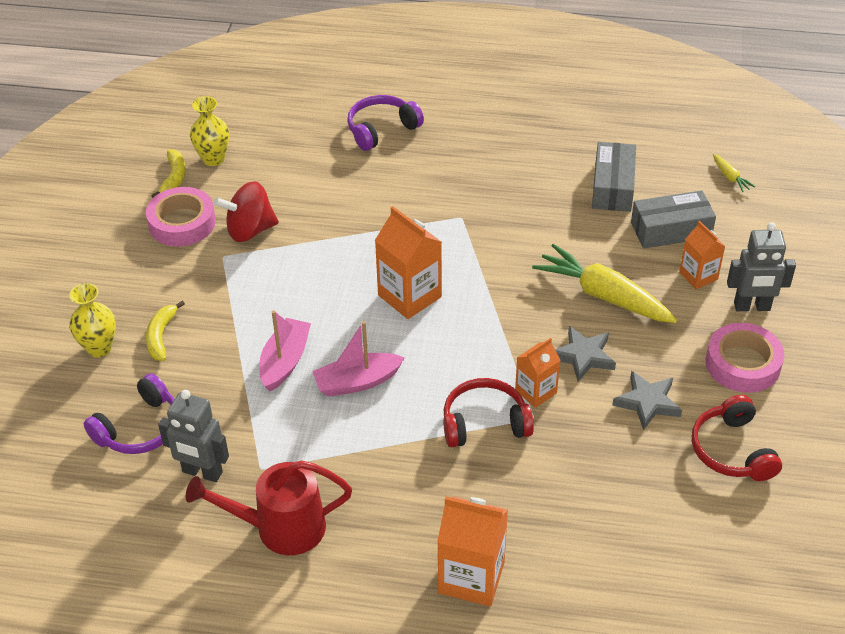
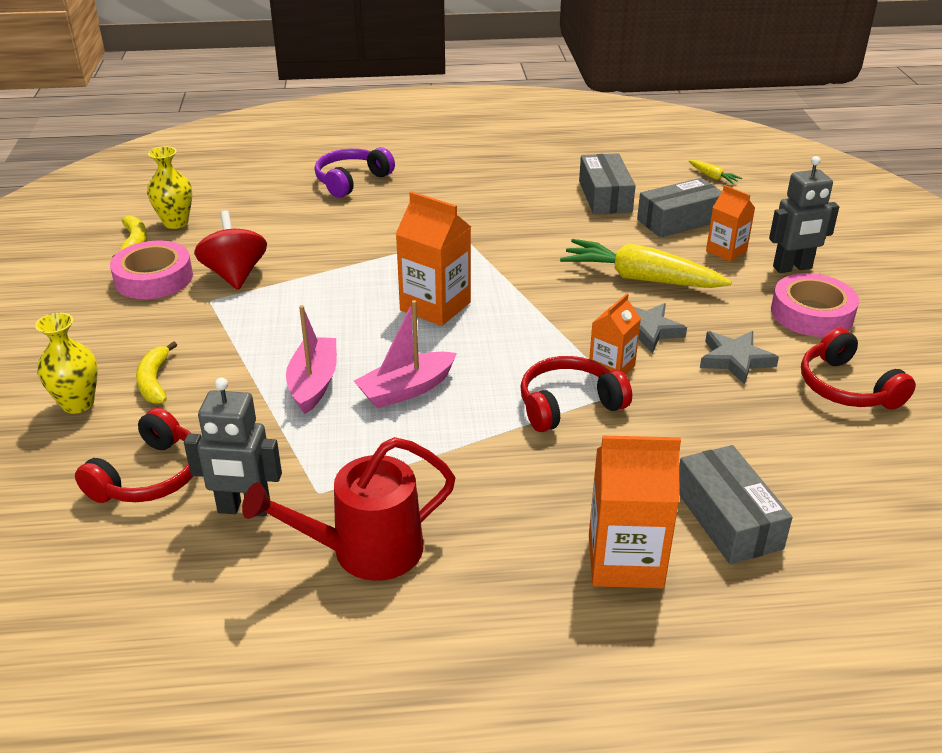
camera: 15 degrees left, 10 degrees down
purple headphones [84,373,175,454] -> red headphones [75,408,193,503]
red spinning top [214,181,279,242] -> red spinning top turned 105 degrees clockwise [194,210,267,290]
none -> grey box [679,445,793,564]

